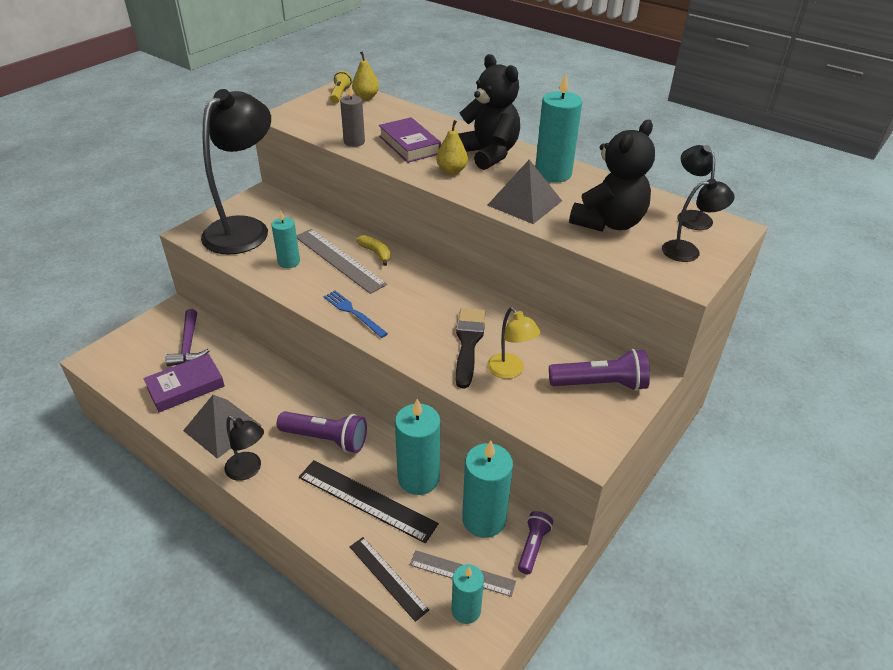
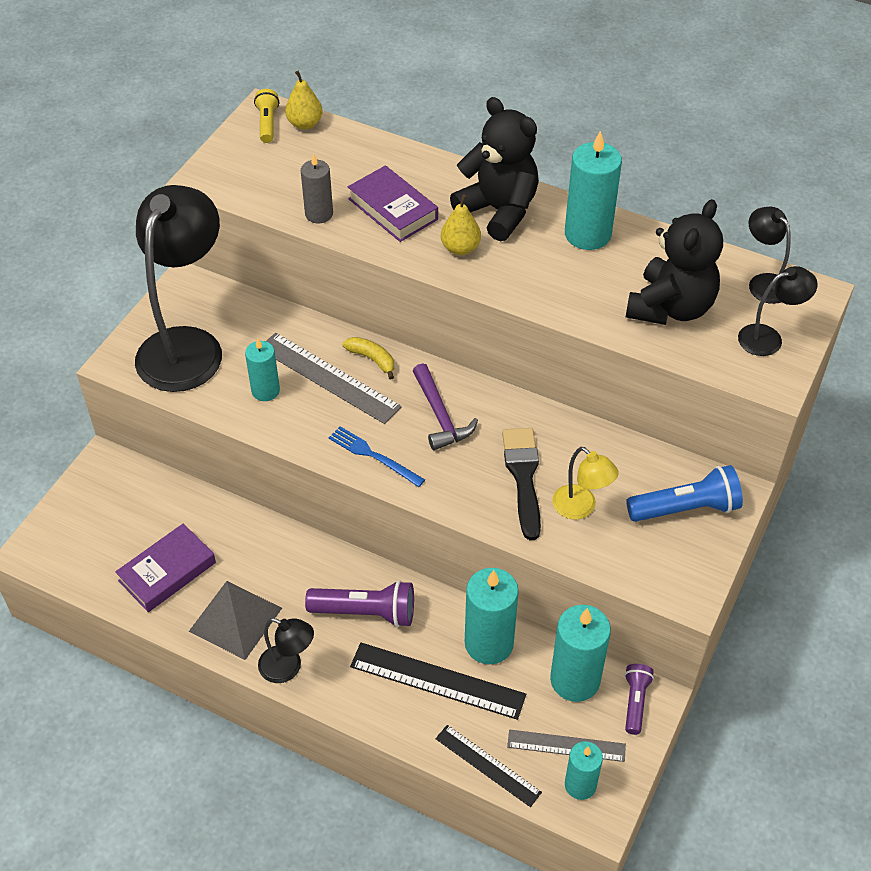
camera: 10 degrees left, 10 degrees up
purple hammer [165,309,209,367] -> purple hammer moved to [413,363,478,450]
grey pyramid [487,160,562,224] -> none
purple flashlight [549,349,650,391] -> blue flashlight [626,465,743,522]

